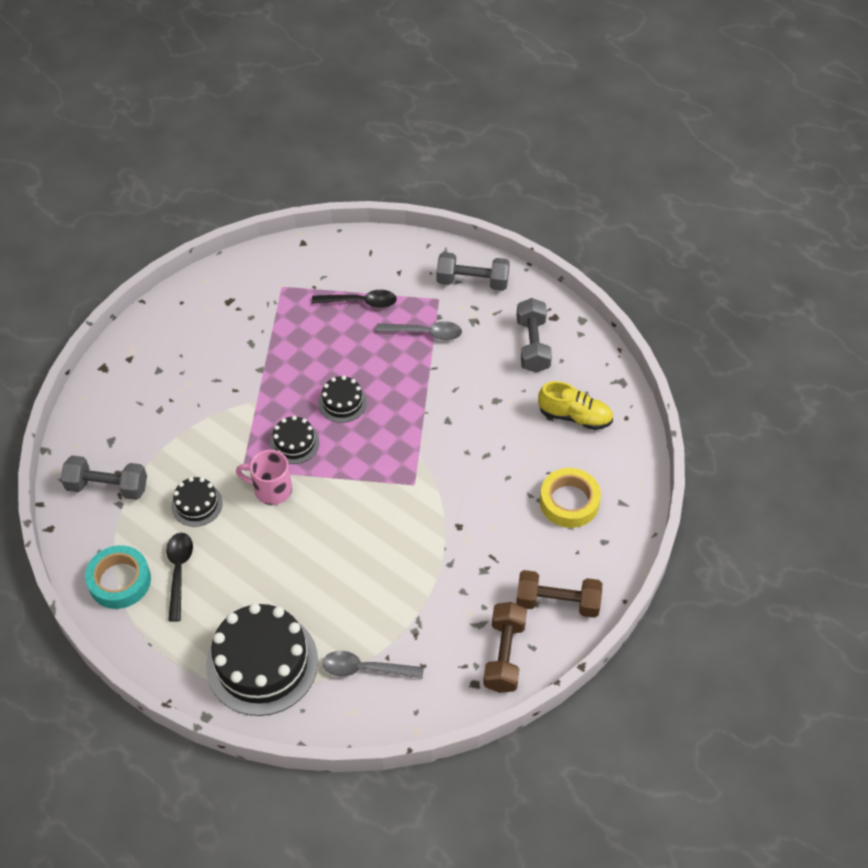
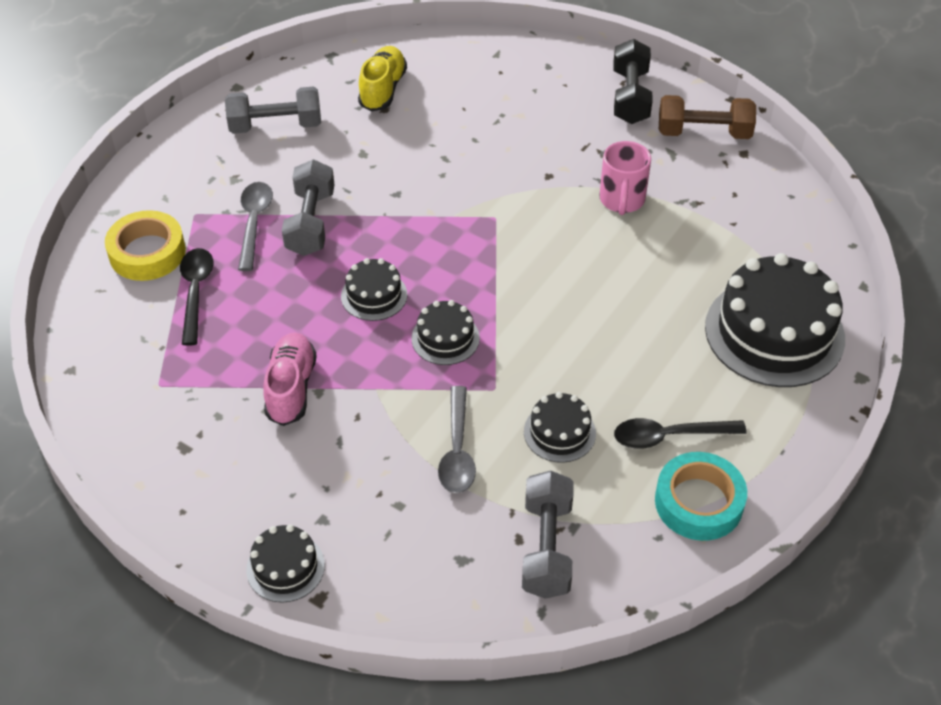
camera: 95 degrees left, 5 degrees down
pink mug [236,450,292,505] -> pink mug moved to [599,141,651,215]
grey spoon [322,651,424,679] -> grey spoon moved to [438,386,476,493]
grey dumbbell [436,252,510,291] -> grey dumbbell moved to [282,159,334,256]
brown dumbbell [516,570,602,618] -> black dumbbell [613,39,653,124]
yellow tape [540,468,601,528] -> yellow tape moved to [105,210,186,281]
none -> black cake [246,524,325,602]
none -> pink shoe [263,332,317,426]

